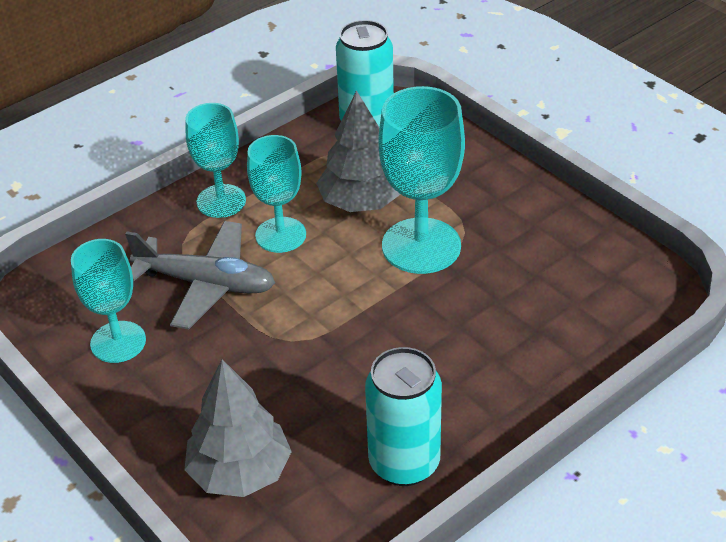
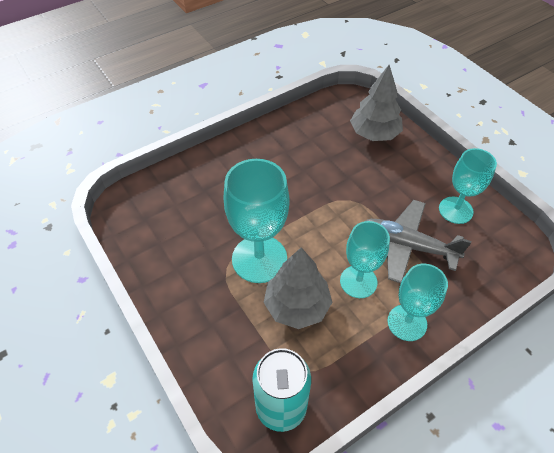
camera: 175 degrees left, 10 degrees up
turquoise can [365,347,442,486] -> none

